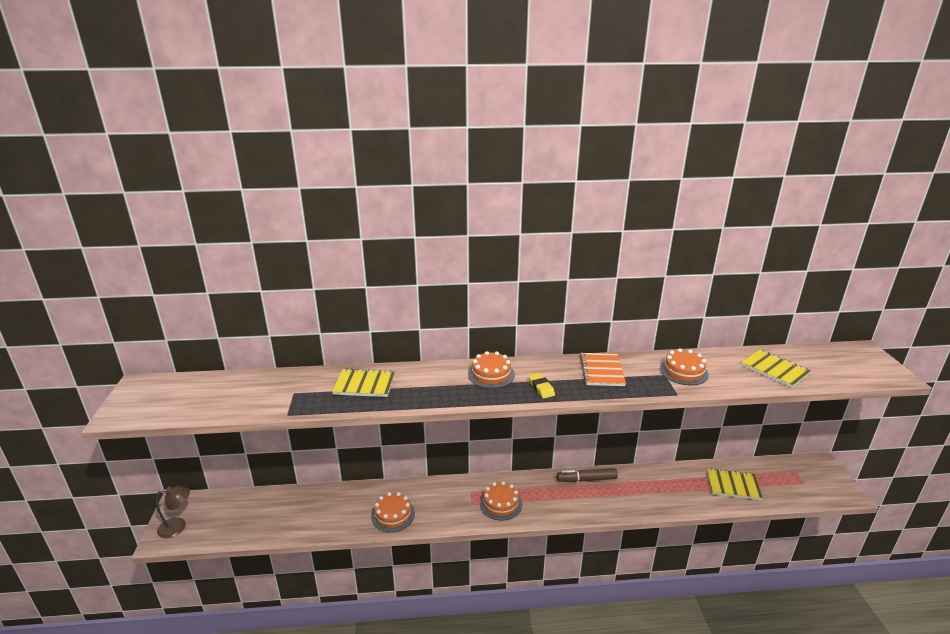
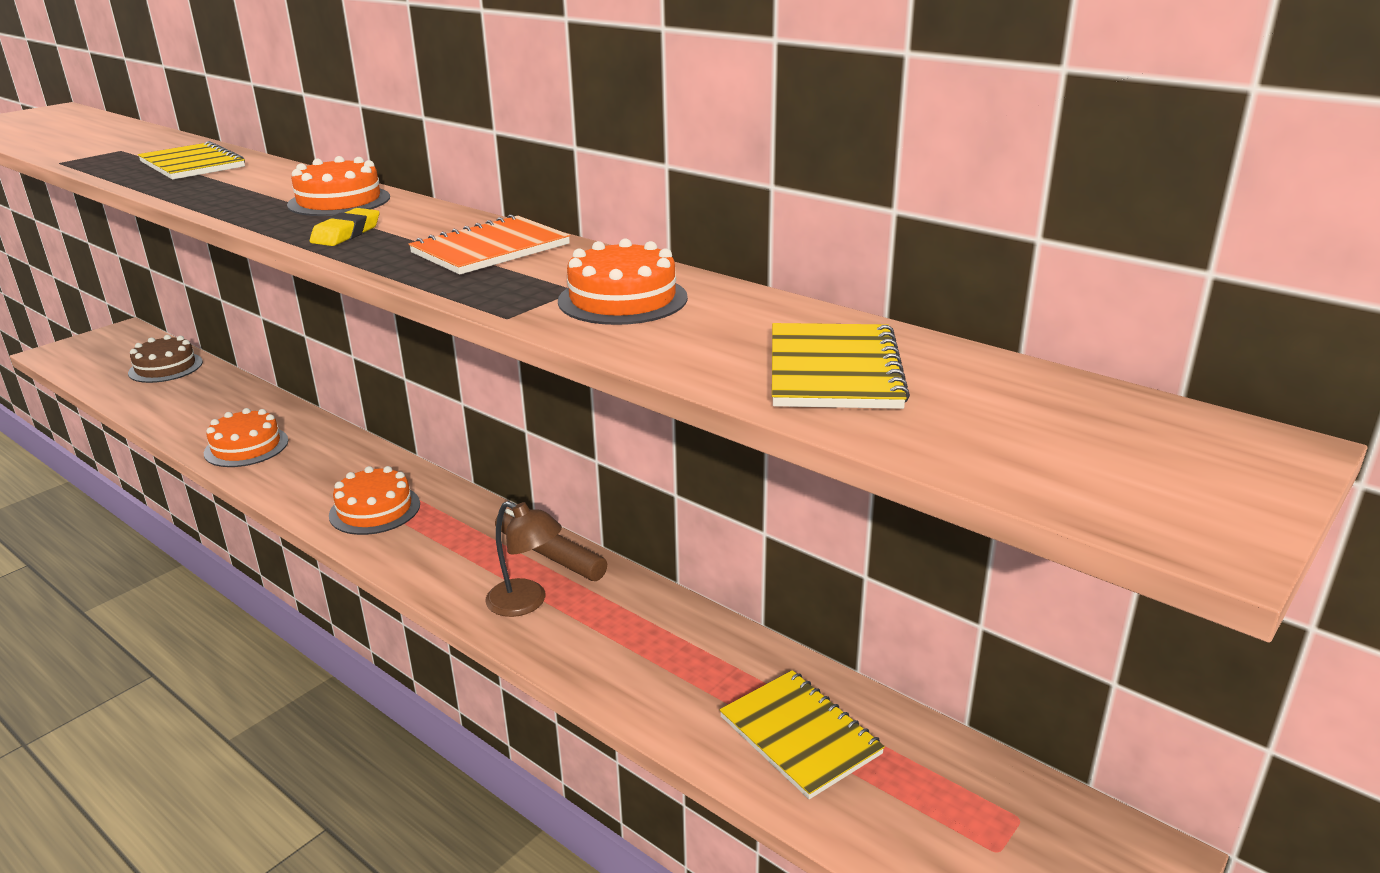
camera: 45 degrees right, 0 degrees up
brown lamp [156,486,190,538] -> brown lamp moved to [485,501,562,617]
none -> brown cake [128,335,203,383]

